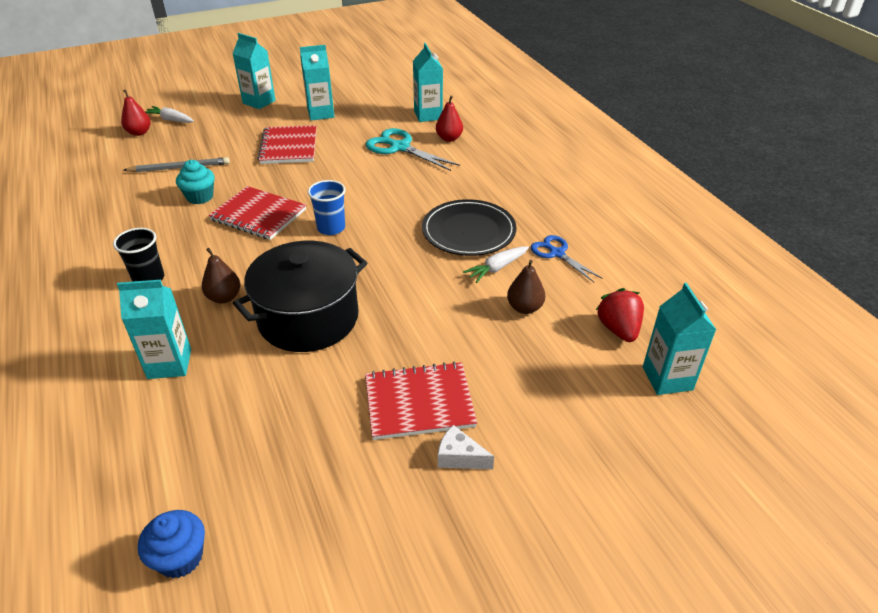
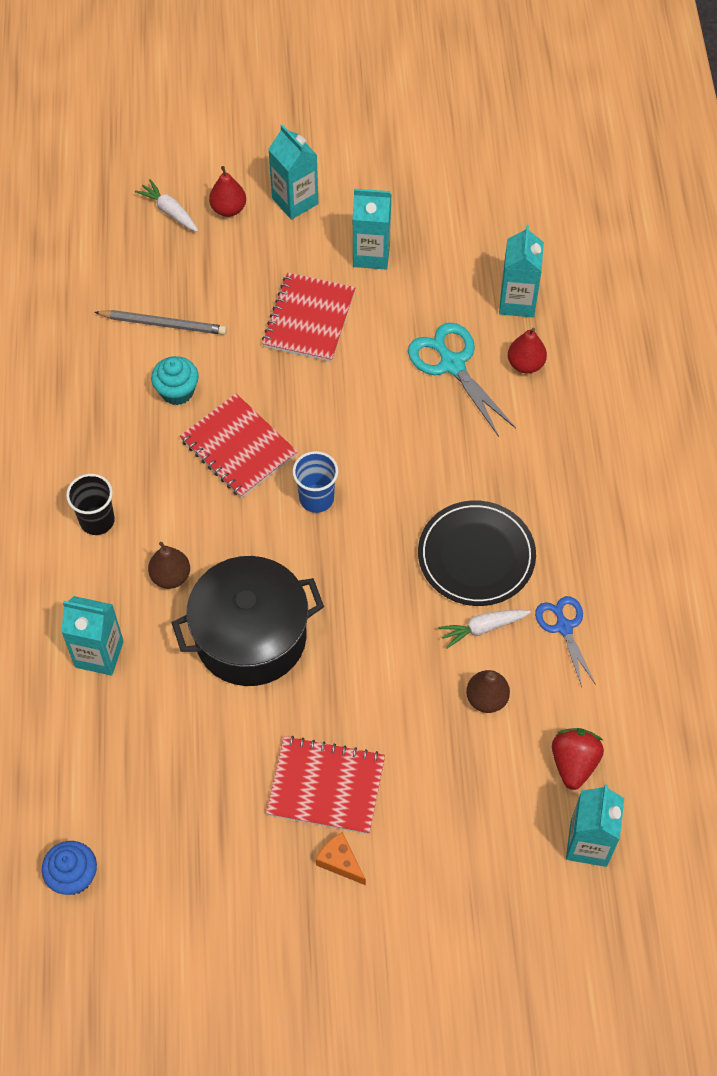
camera: 20 degrees right, 20 degrees up
red pear [121,89,151,136] -> red pear moved to [209,166,246,217]
white cheese [438,425,494,469] -> orange cheese [316,832,366,885]

